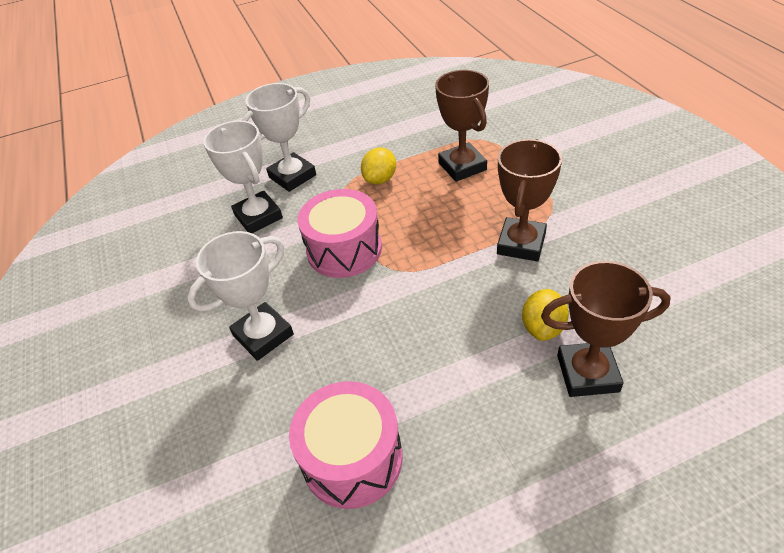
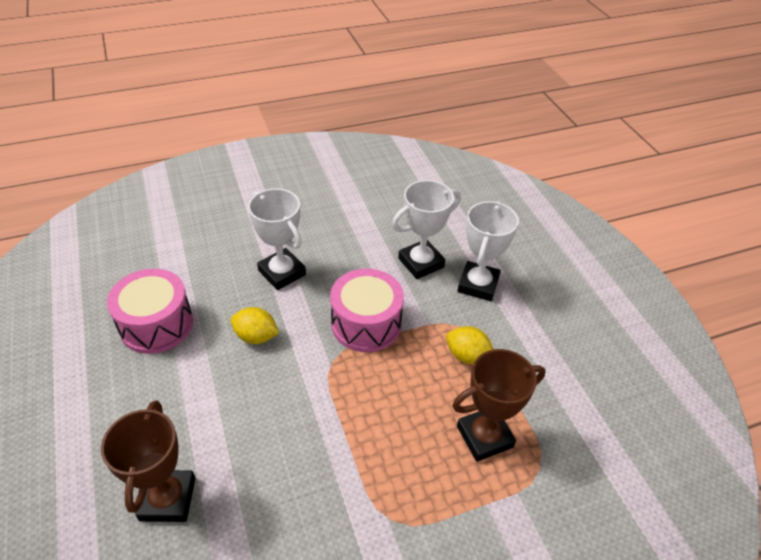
camera: 85 degrees right, 0 degrees up
white trophy [242,83,316,192] -> white trophy turned 60 degrees clockwise [457,201,519,301]
brown trophy [497,139,562,261] -> none
yellow lemon [522,289,569,341] -> yellow lemon moved to [231,307,279,344]

